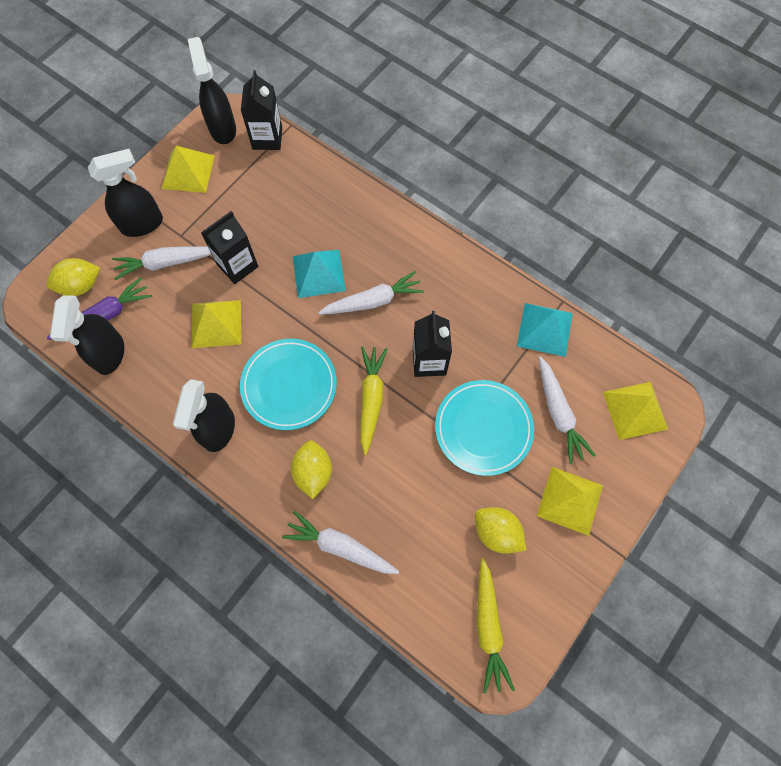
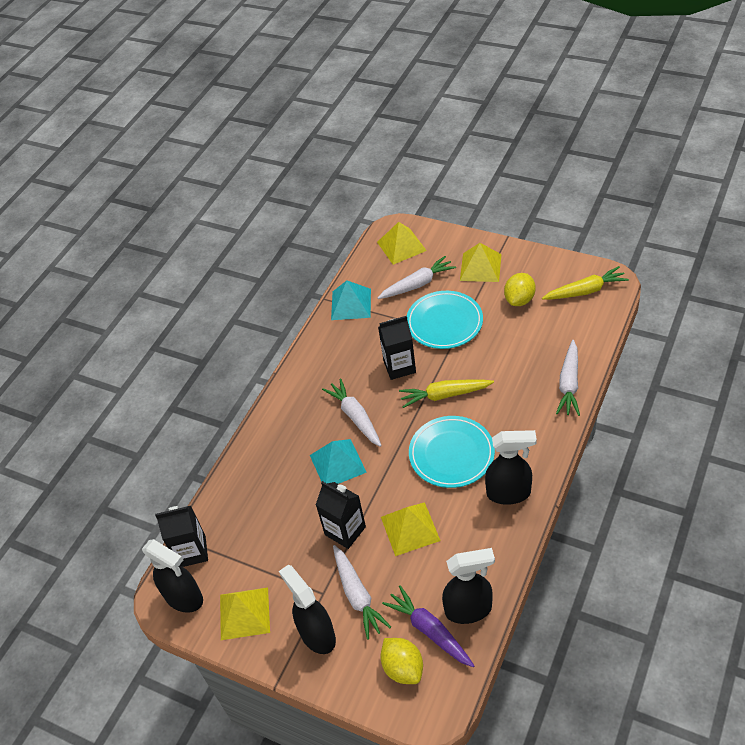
camera: 95 degrees left, 20 degrees down
black spray bottle [188,37,236,144] -> black spray bottle turned 120 degrees counterclockwise [142,539,203,613]
yellow lemon [291,441,332,499] -> none

